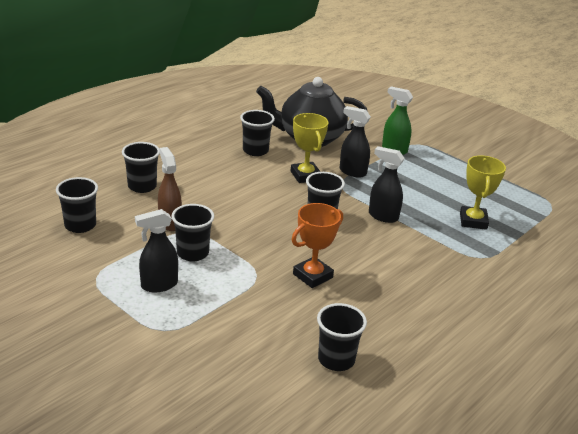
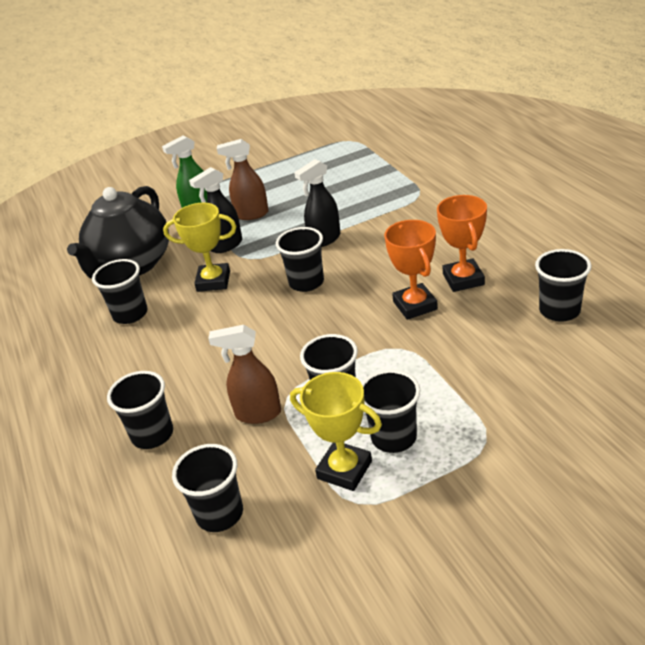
camera: 60 degrees left, 5 degrees up
black spray bottle [135,209,178,292] -> black cup [361,370,420,453]
yellow trophy [460,155,506,230] -> yellow trophy moved to [290,372,382,491]
none -> brown spray bottle [217,139,269,220]
none -> orange trophy [437,195,487,292]

